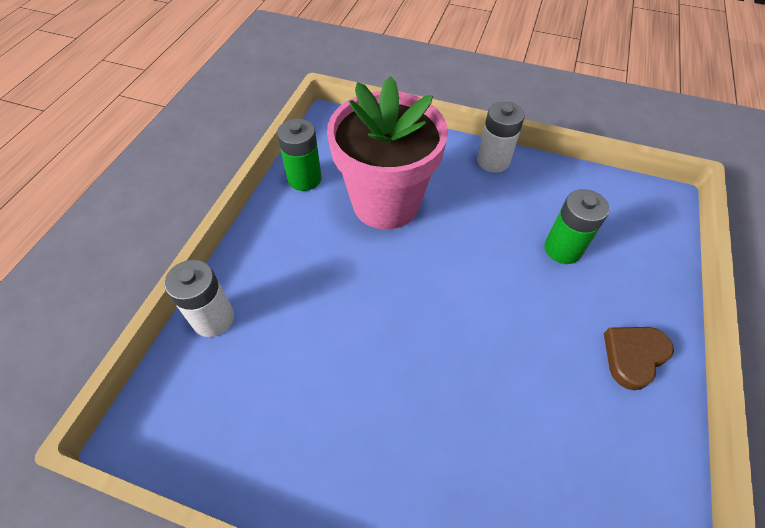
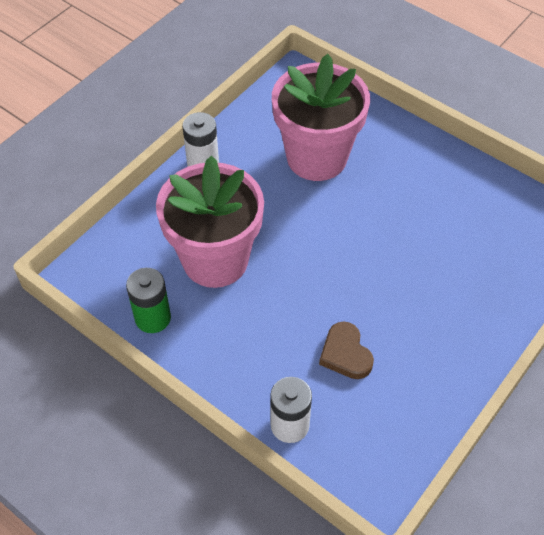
camera: 70 degrees left, 0 degrees up
green battery [545,189,609,264] -> pink flower pot [272,54,370,181]
brown heart [604,327,674,390] -> brown heart moved to [319,322,374,379]

